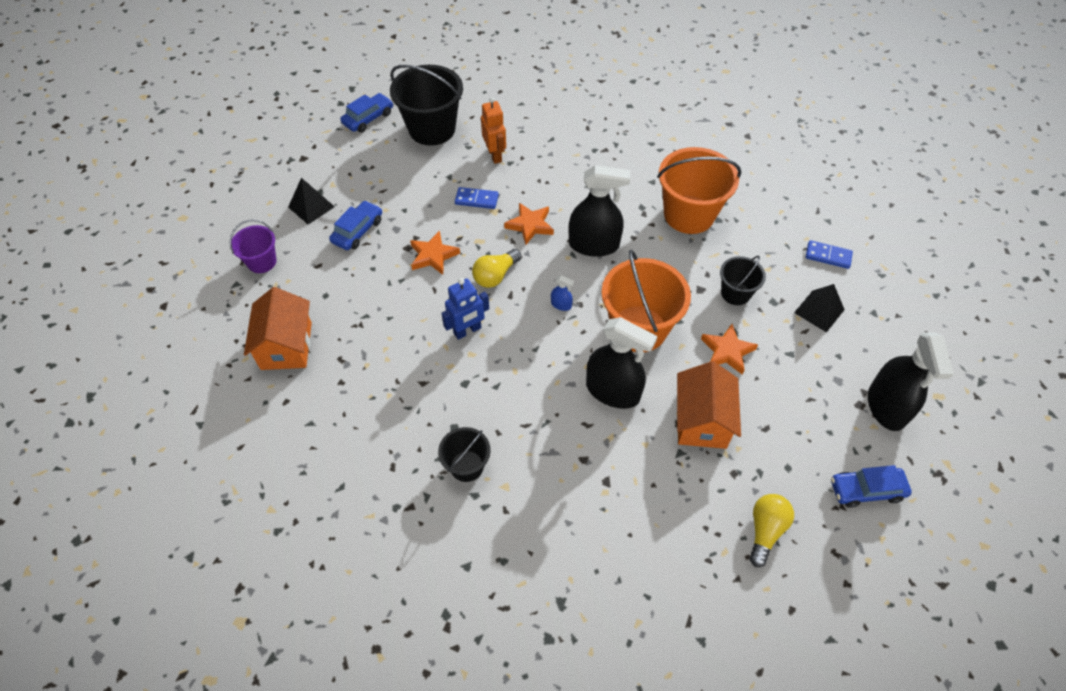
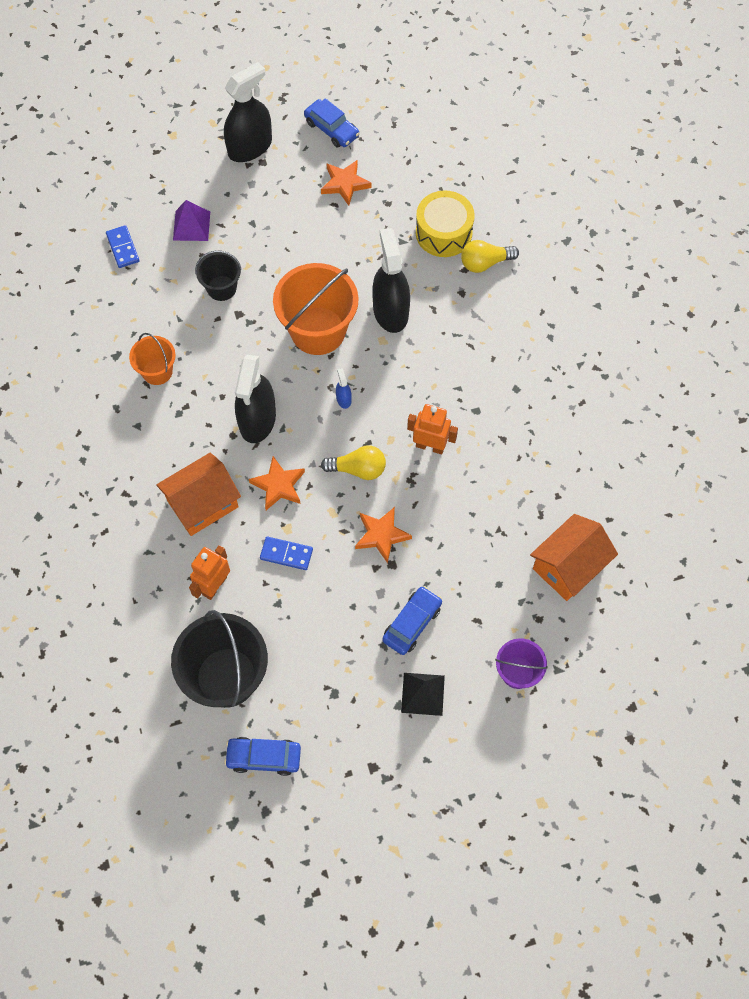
camera: 130 degrees left, 10 degrees up
blue car [329,201,382,250] -> blue car turned 135 degrees clockwise [382,586,442,655]
black bucket [438,427,491,482] -> none
blue robot [441,278,489,340] -> orange robot [407,404,458,454]
blue domino [455,187,499,209] -> blue domino turned 45 degrees counterclockwise [260,537,313,570]
black spray bottle [569,165,630,257] -> black spray bottle turned 135 degrees counterclockwise [235,355,276,443]
orange bucket [657,147,741,234] -> orange bucket [129,333,175,385], size x0.54
orange house [677,361,741,449] -> orange house moved to [156,453,241,536]
orange star [701,324,758,375] -> orange star moved to [321,160,372,206]
yellow light bulb [749,494,794,567] -> yellow light bulb moved to [461,240,519,273]
black pyramid [794,284,845,333] -> purple pyramid [173,200,210,241]
none -> yellow drum [416,191,475,257]

